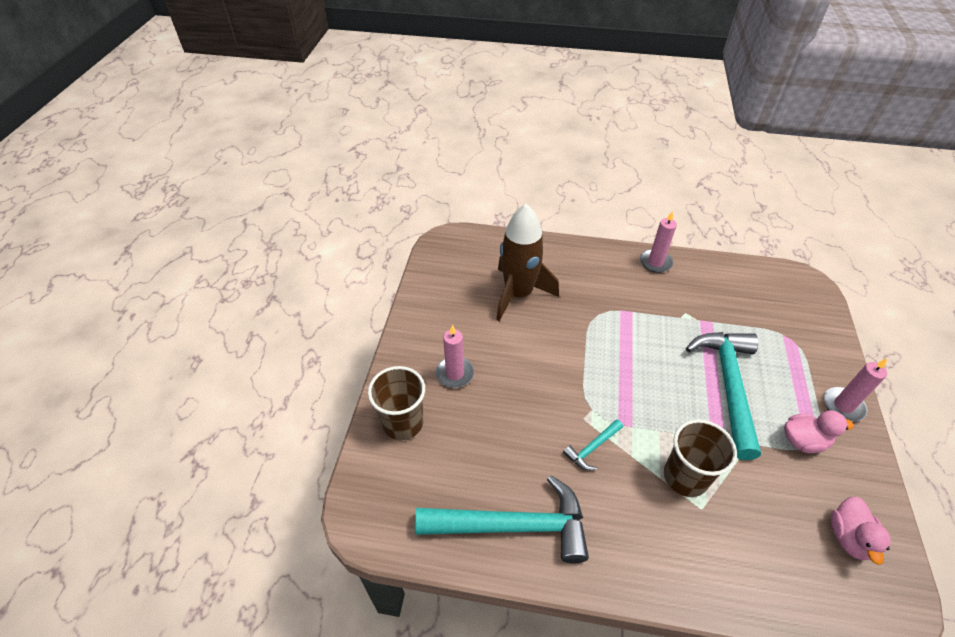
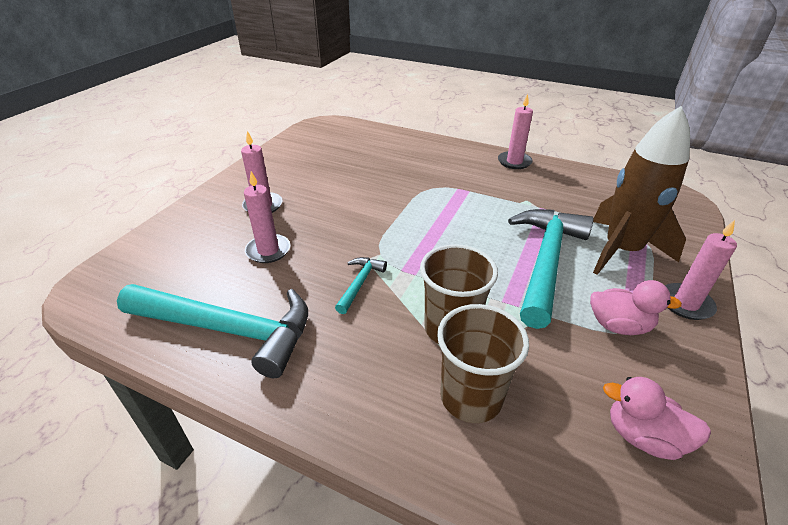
camera: 15 degrees right, 10 degrees down
brown cup [368,366,425,440] -> brown cup moved to [437,304,529,423]
brown rocket [496,204,559,321] -> brown rocket moved to [593,106,690,275]
turquoise hammer [563,419,623,470] -> turquoise hammer turned 135 degrees clockwise [335,257,387,314]
pink duck [831,496,891,565] -> pink duck turned 90 degrees clockwise [603,377,711,460]
none -> pink candle [244,171,290,263]

